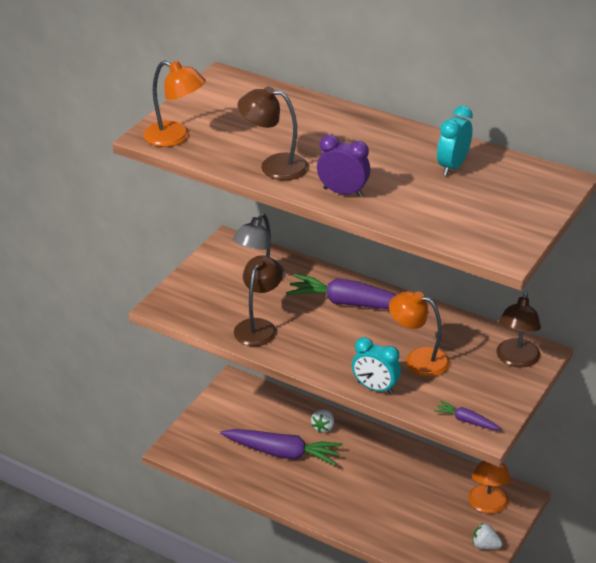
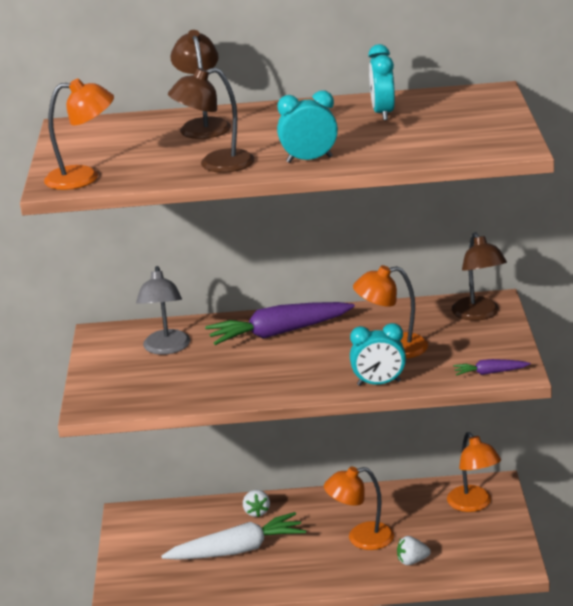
camera: 30 degrees left, 10 degrees down
purple carrot [220,429,343,466] -> white carrot [161,512,306,560]
brown lamp [234,255,283,346] -> brown lamp moved to [170,30,231,139]
purple clock [317,135,370,197] -> turquoise clock [277,90,338,163]
white strawberry [473,523,503,549] -> white strawberry moved to [397,536,431,565]
none -> orange lamp [324,466,394,550]

